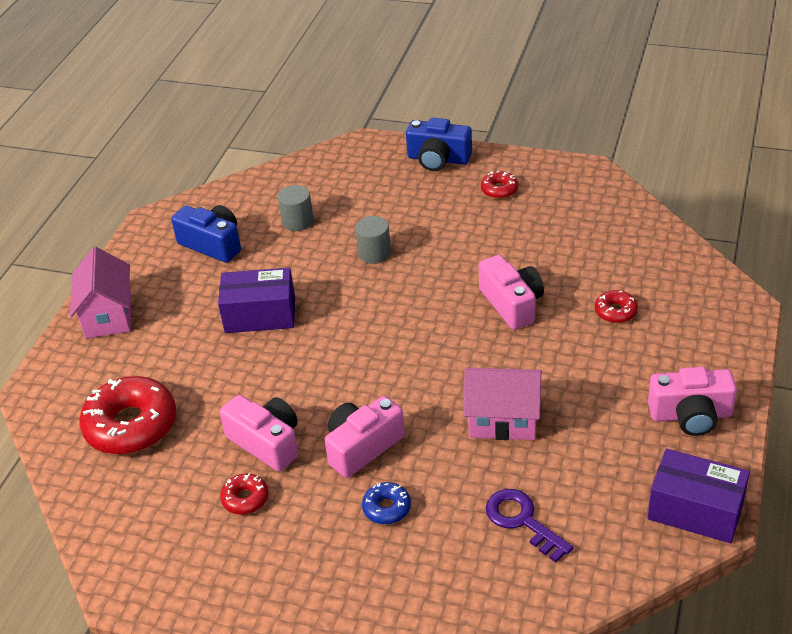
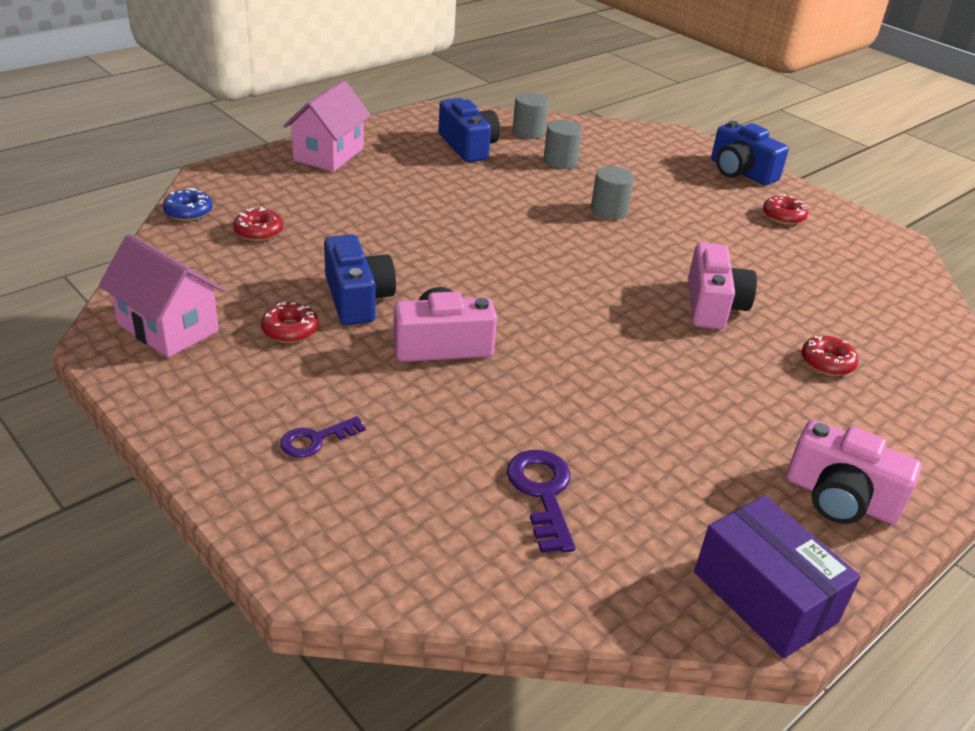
camera: 25 degrees right, 5 degrees down
red donut [80,376,176,455] -> red donut [233,207,283,241], size x0.47
purple box [218,268,295,333] -> none
pink camera [220,395,298,472] -> blue camera [324,235,396,325]
blue donut [362,482,411,524] -> blue donut moved to [163,188,213,221]
pink house [463,368,542,440] -> pink house moved to [99,235,224,358]
none -> purple key [280,416,365,458]
none -> grey cylinder [513,92,549,139]

